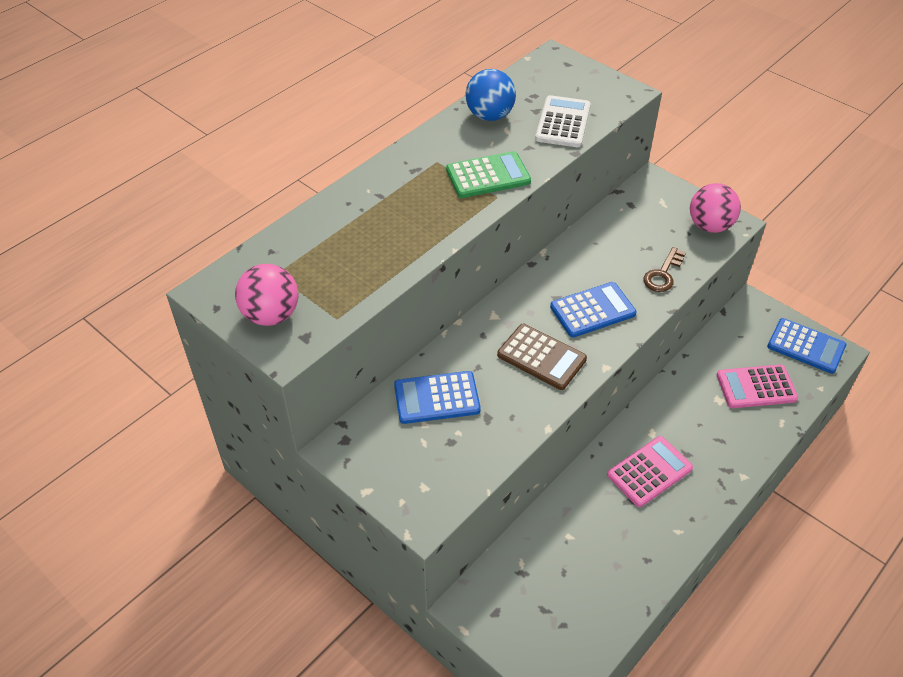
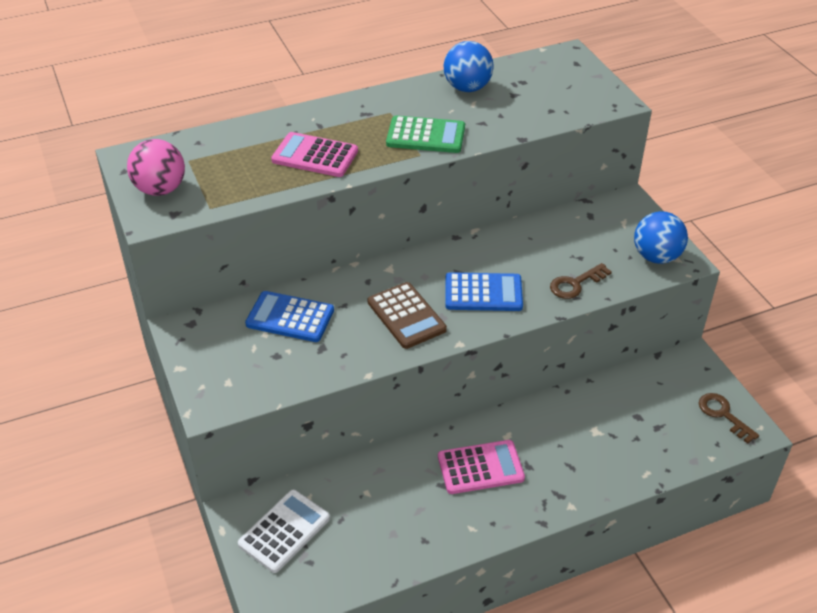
camera: 25 degrees right, 5 degrees down
white calculator [535,95,591,147] -> white calculator moved to [238,490,330,573]
pink ball [690,183,741,233] -> blue ball [634,211,688,264]
pink calculator [717,364,798,408] -> pink calculator moved to [271,132,358,177]
blue calculator [767,318,846,374] -> brown key [699,393,759,444]

